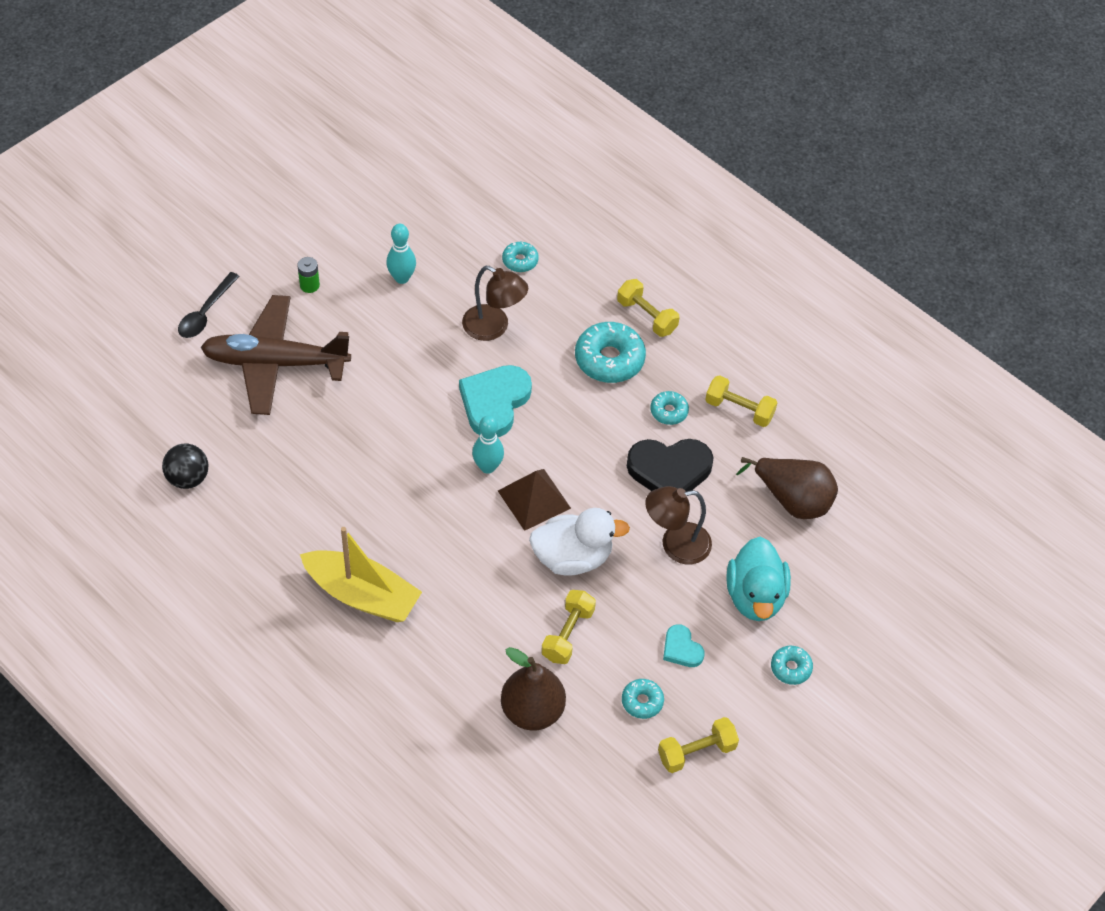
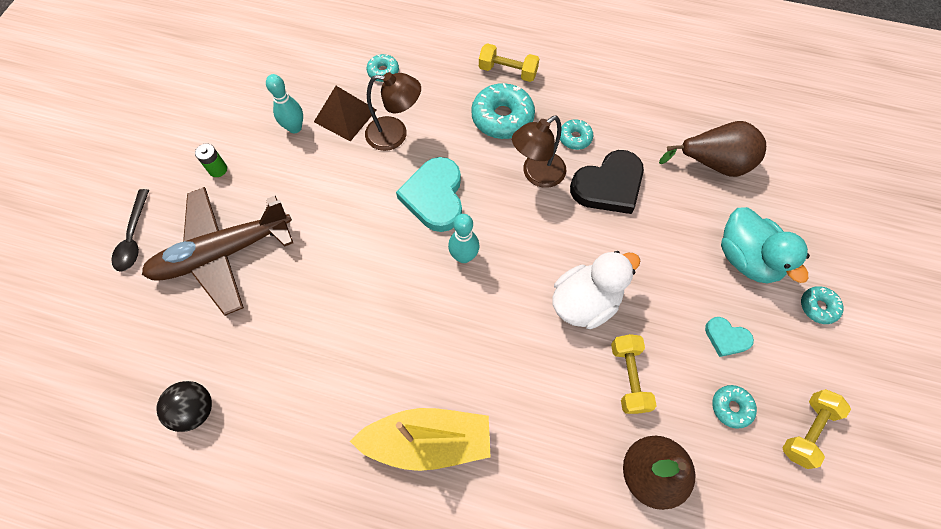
camera: 25 degrees left, 10 degrees up
brown pyramid [498,469,571,531] -> brown pyramid moved to [314,86,377,141]
brown lamp [645,486,712,564] -> brown lamp moved to [512,116,566,188]
yellow dumbbell [705,375,778,427] -> none

